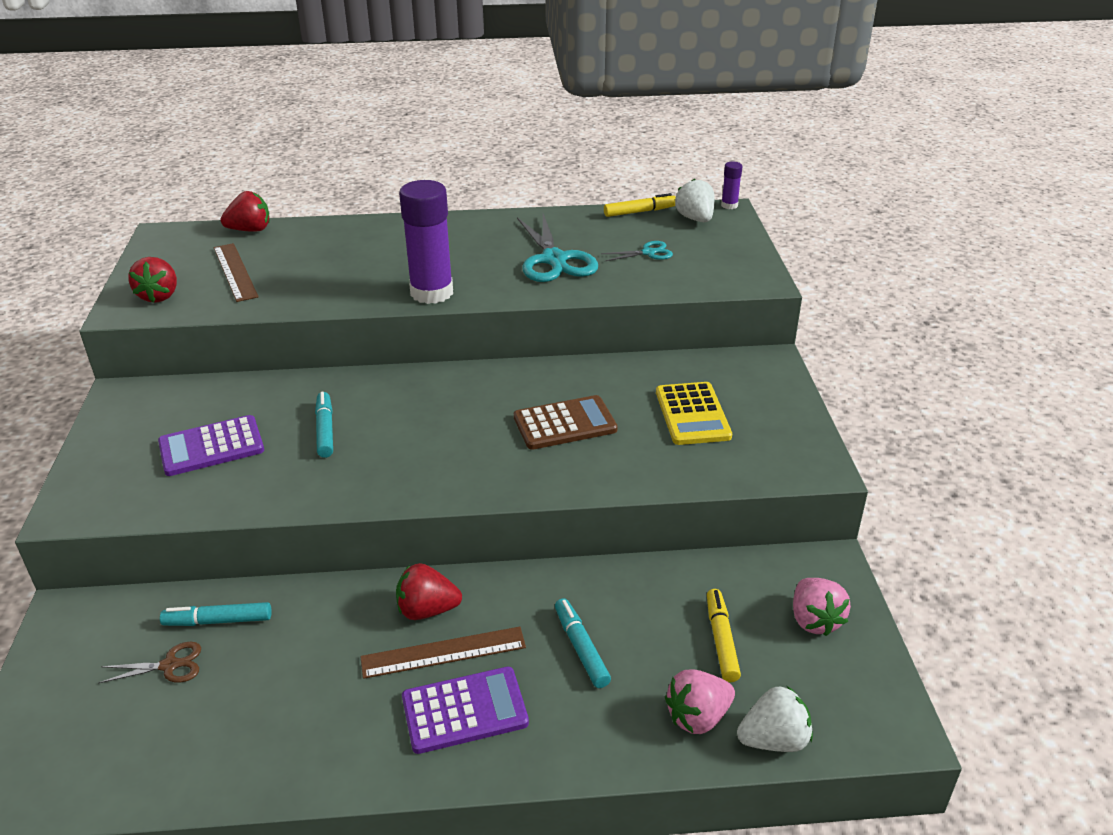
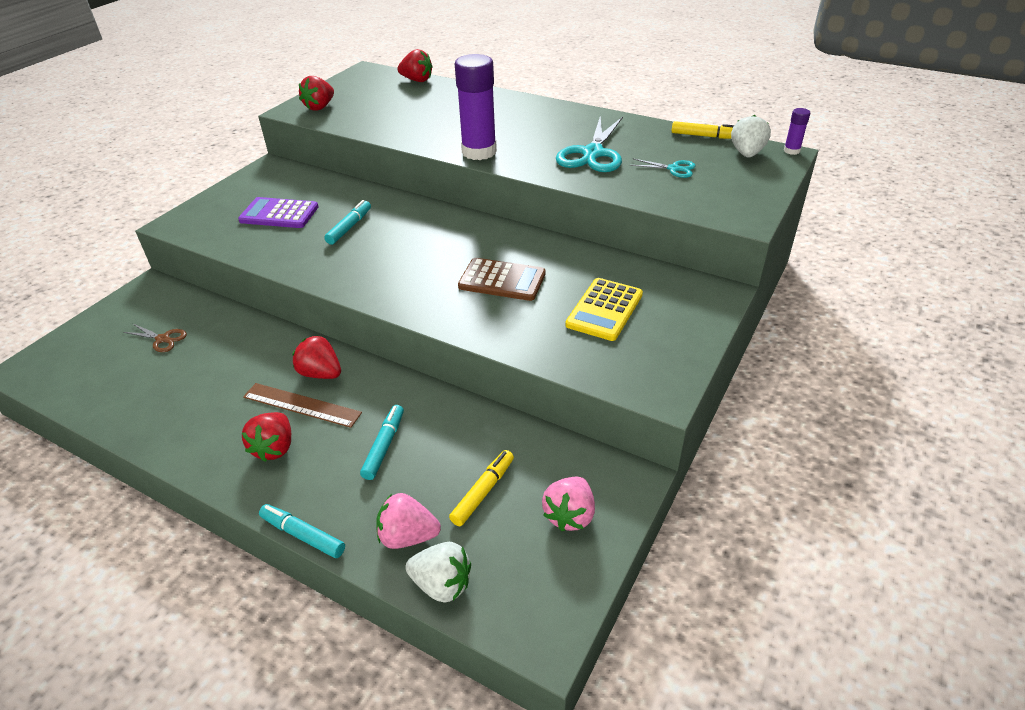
camera: 35 degrees right, 5 degrees up
turquoise marker [160,602,272,626] -> turquoise marker moved to [259,504,345,558]
brown ruler [214,243,258,302] -> none
purple calculator [402,666,529,754] -> red strawberry [242,412,291,462]

